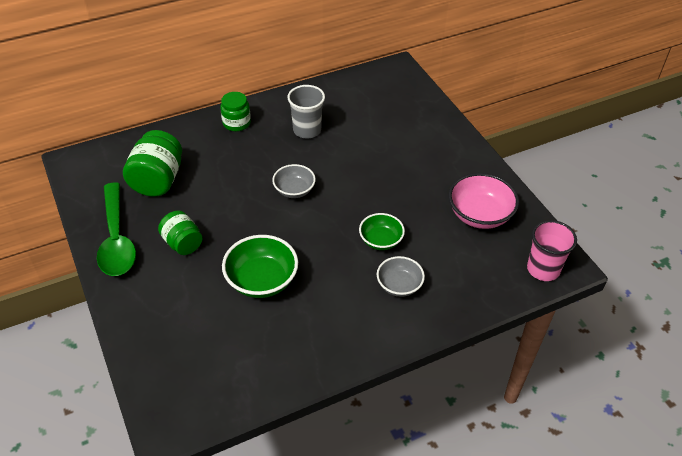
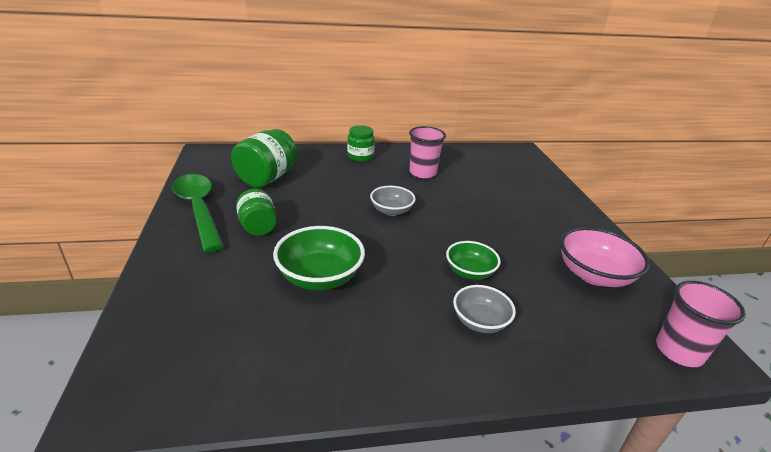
camera: 15 degrees right, 15 degrees down
green spoon [97,183,136,276] -> green spoon turned 150 degrees clockwise [172,174,224,252]
grey cup [288,85,325,138] -> pink cup [409,126,446,178]

